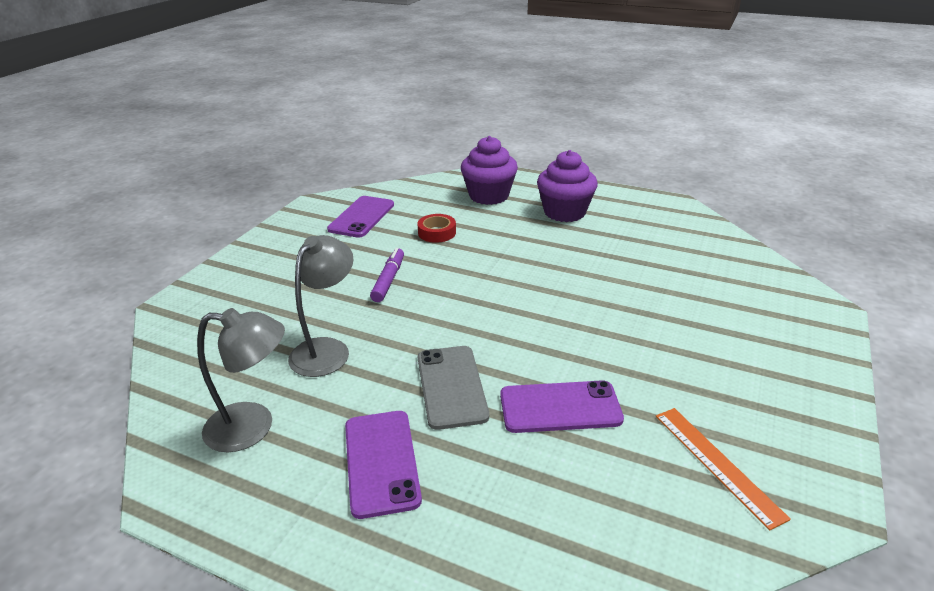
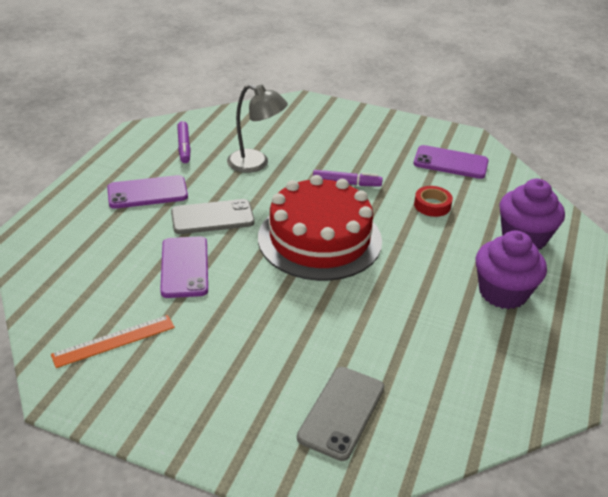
camera: 85 degrees right, 5 degrees up
grey lamp [197,308,285,452] -> purple marker [177,121,191,163]
none -> red cake [258,175,382,281]
none -> grey phone [297,367,384,461]

